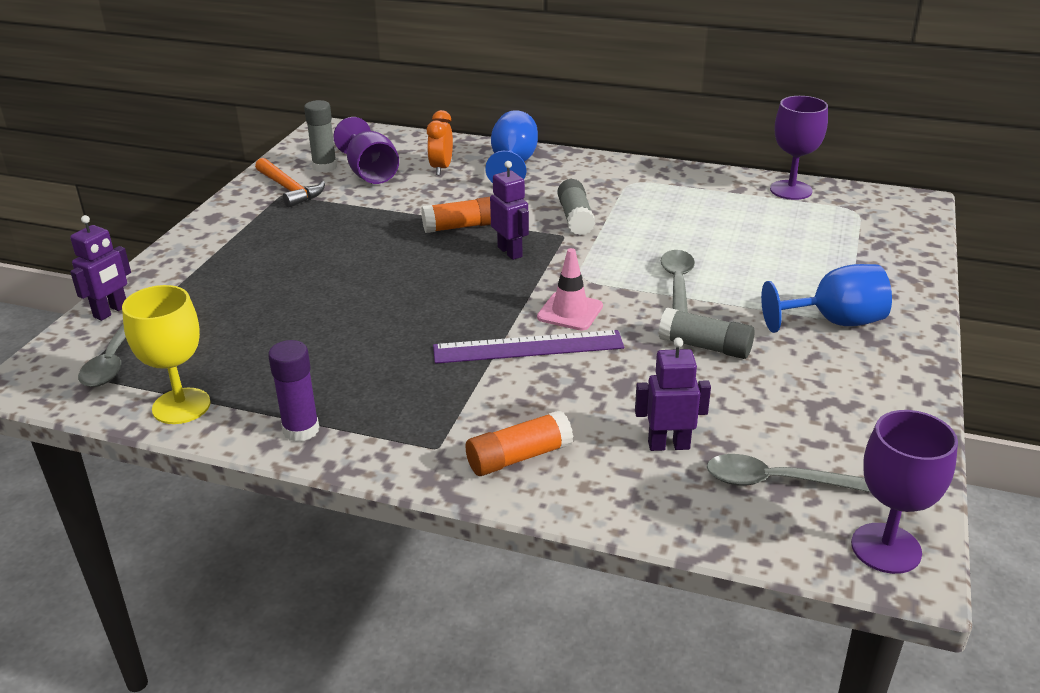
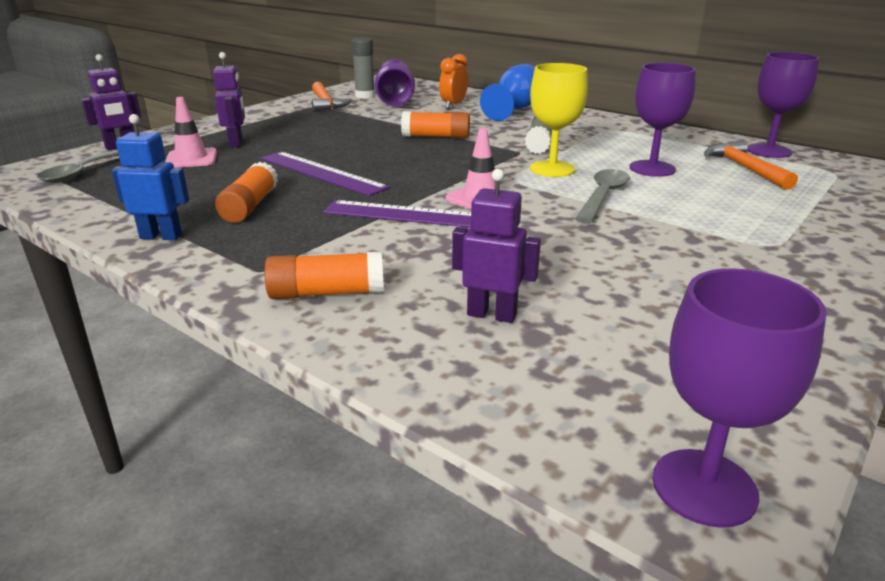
camera: 20 degrees right, 5 degrees down
yellow goblet [122,285,211,424] -> yellow goblet moved to [530,63,588,177]
purple glue stick [268,340,319,442] -> blue robot [112,114,189,240]
purple robot [490,161,529,260] -> purple robot moved to [213,52,245,148]
grey glue stick [659,308,755,359] -> none
grey spoon [707,454,870,492] -> none
blue goblet [761,264,892,333] -> none
none -> pink traffic cone [165,97,217,168]
none -> orange glue stick [215,162,278,223]
none -> purple ruler [261,152,390,196]
none -> purple goblet [629,63,696,177]
none -> orange hammer [704,140,798,190]

